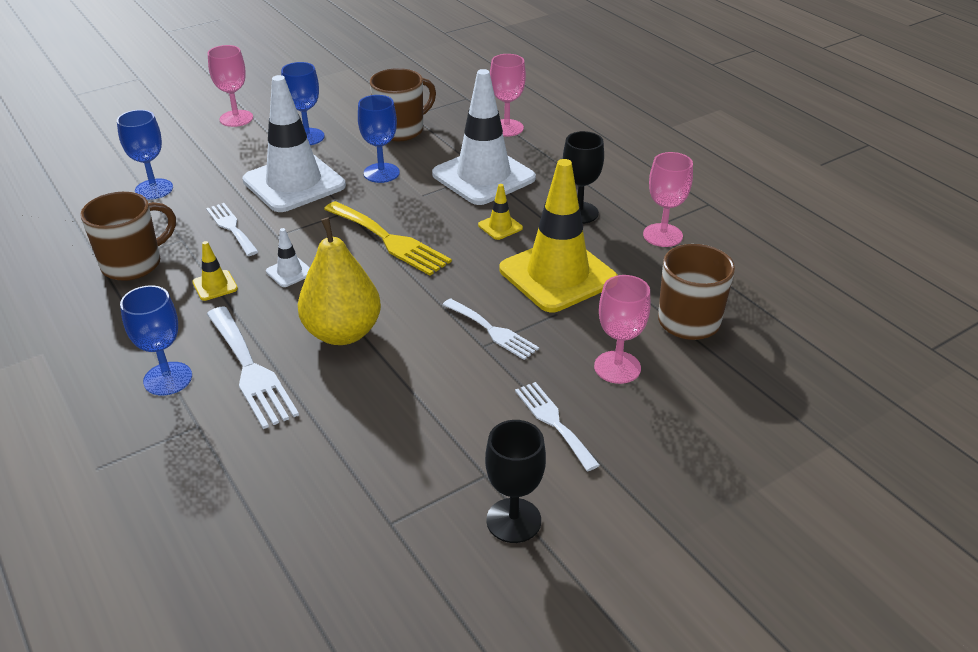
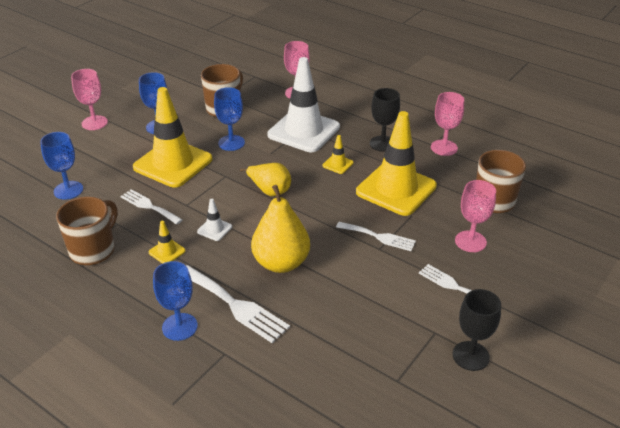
camera: 20 degrees left, 0 degrees up
white traffic cone [242,75,346,212] -> yellow traffic cone [133,87,212,187]
yellow fork [324,201,452,275] -> yellow pear [240,163,291,196]

